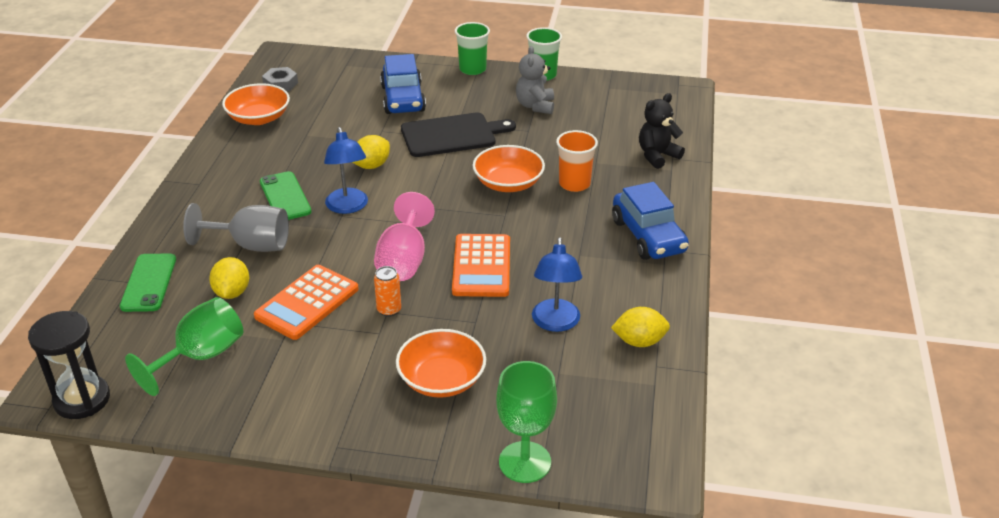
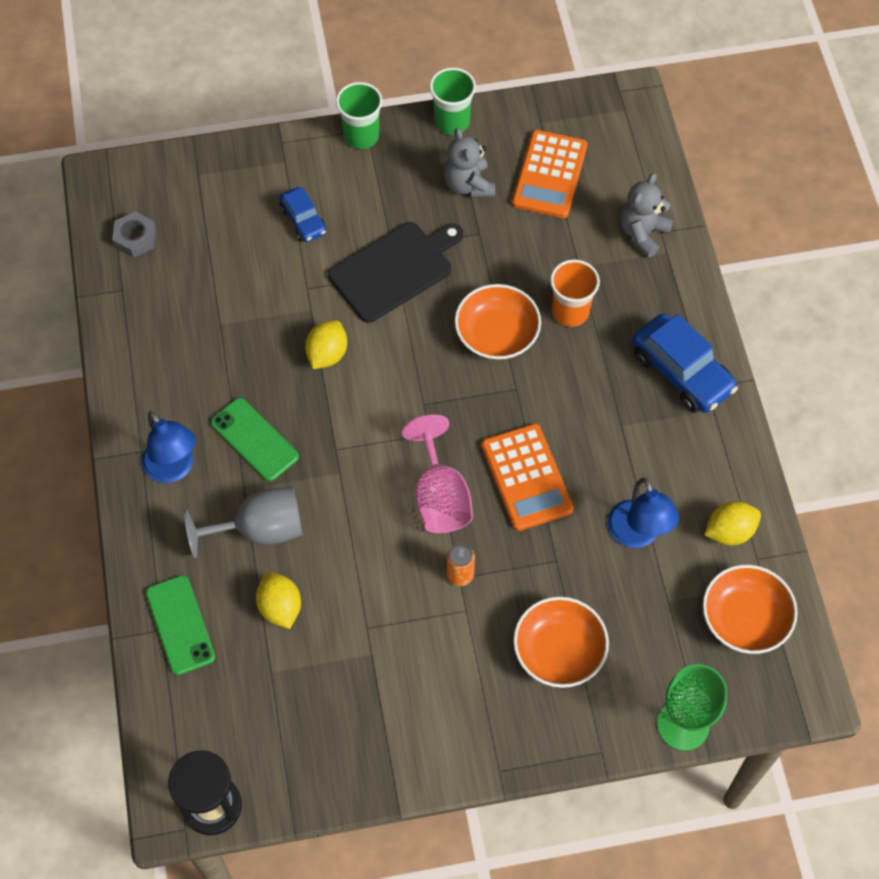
camera: 20 degrees left, 25 degrees up
green goblet [125,297,243,396] -> none
orange bowl [222,83,290,125] -> orange bowl moved to [703,565,798,654]
orange calculator [254,265,359,340] -> orange calculator moved to [512,130,587,218]
blue lamp [324,127,368,214] -> blue lamp moved to [142,411,196,483]
blue car [380,54,426,114] -> blue car [279,187,327,242], size x0.58
black teddy bear [639,93,685,169] -> grey teddy bear [620,173,674,257]

